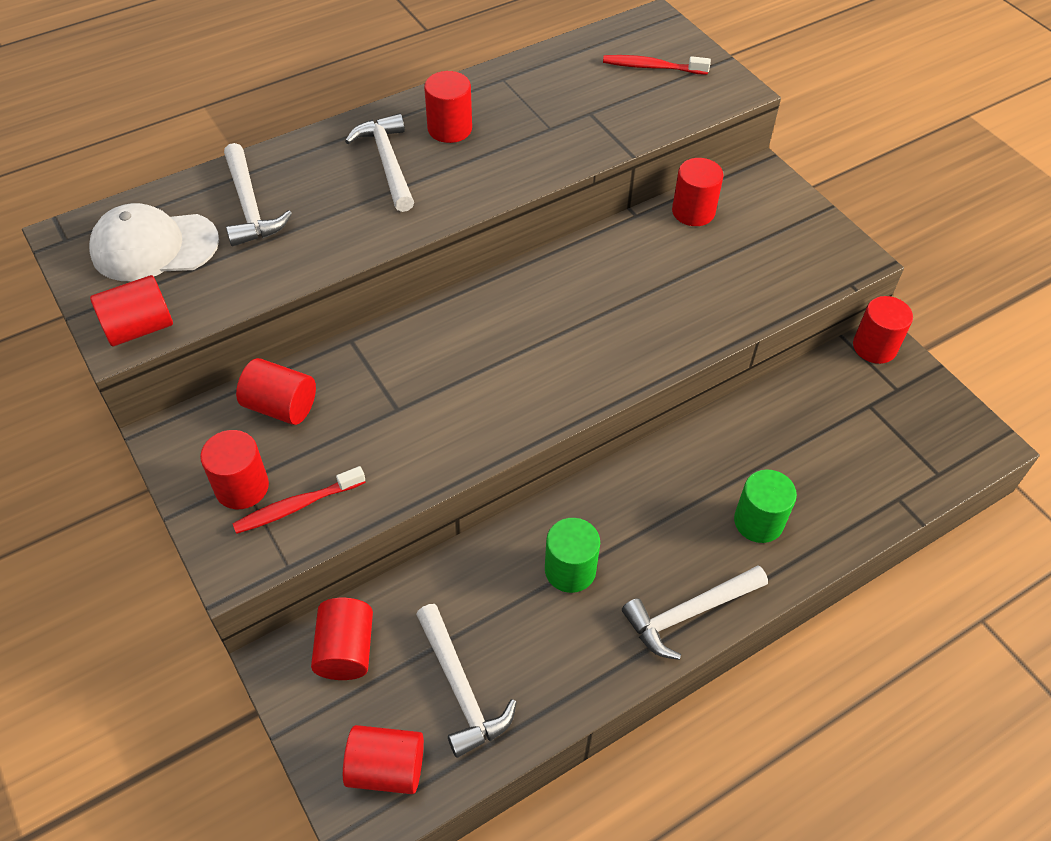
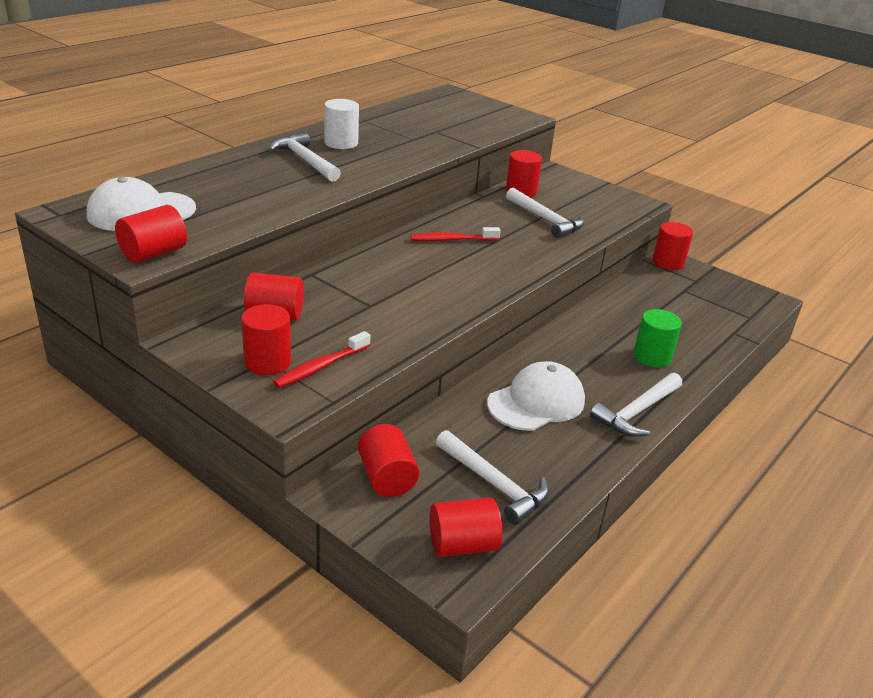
camera: 20 degrees left, 20 degrees down
white hammer [224,143,292,246] -> white hammer moved to [506,188,585,238]
red cylinder [424,71,472,143] -> white cylinder [324,99,359,149]
green cylinder [545,518,600,593] -> white cap [487,361,585,431]
red toothbrush [603,55,711,75] -> red toothbrush moved to [410,227,501,241]

